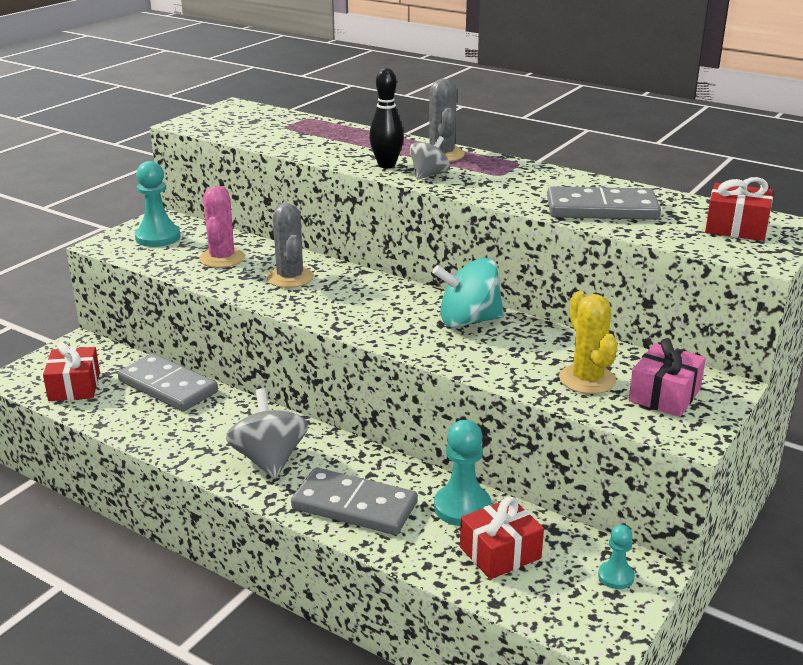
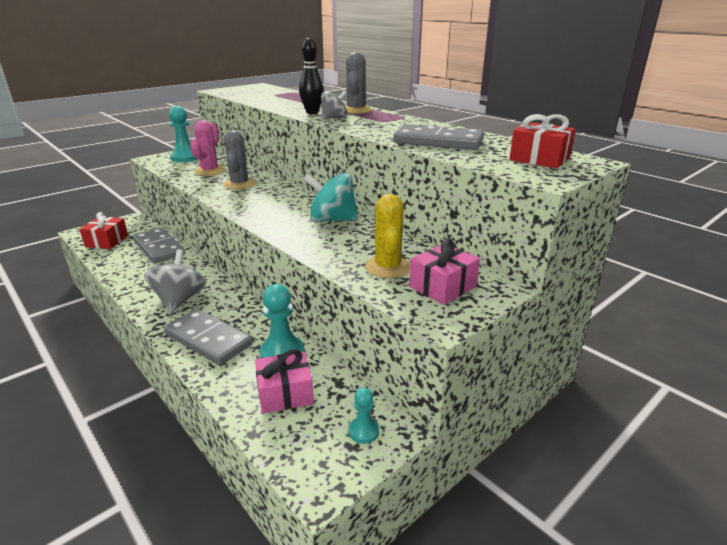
camera: 15 degrees right, 0 degrees up
red gift [460,496,544,579] -> pink gift [255,349,314,414]

